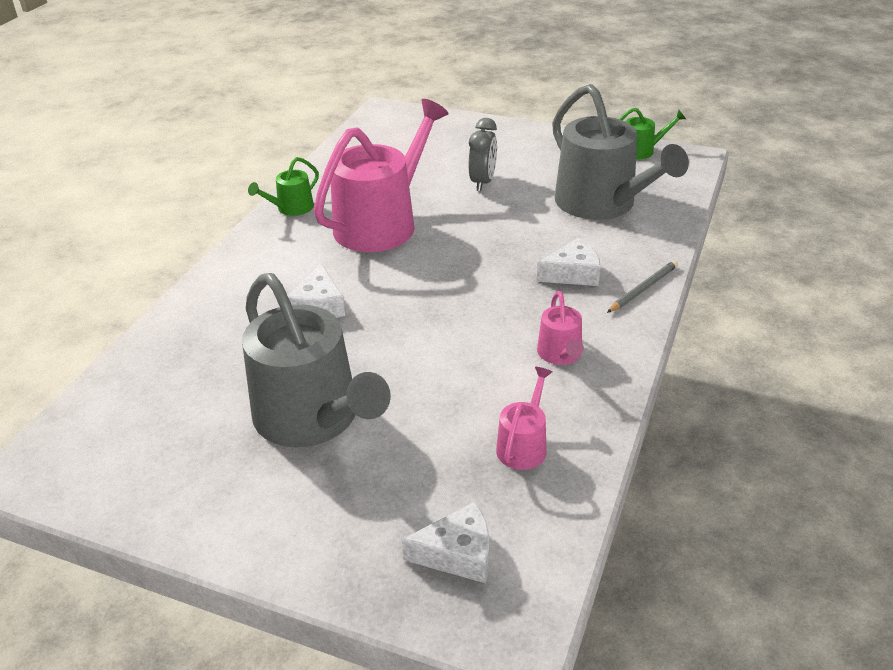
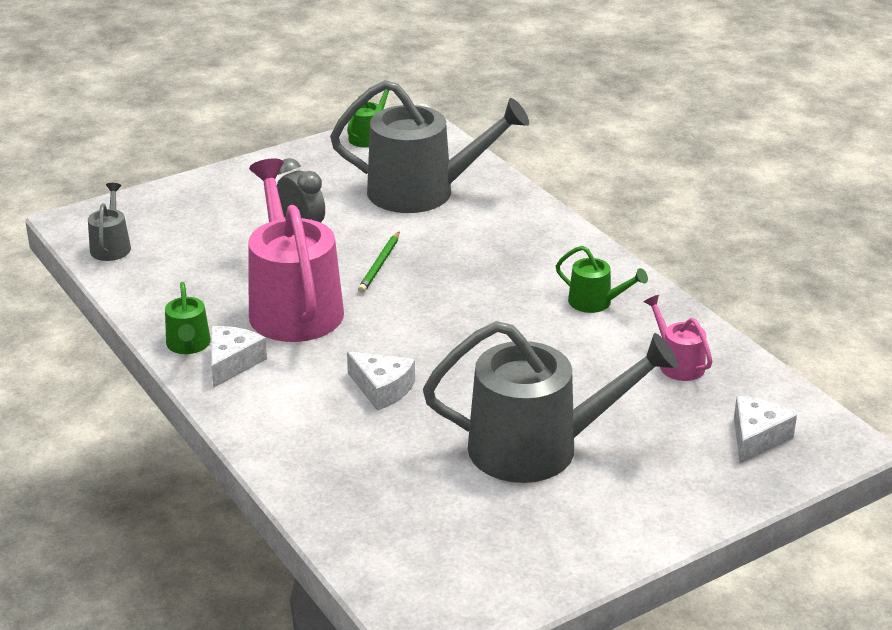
camera: 55 degrees left, 5 degrees down
white cheese [537,238,601,286] -> white cheese moved to [211,326,267,388]
pink watering can [537,291,584,365] -> green watering can [556,246,648,313]
grey pencil [607,260,678,313] -> none
none -> grey watering can [88,183,131,261]
none -> green pencil [358,232,399,293]

